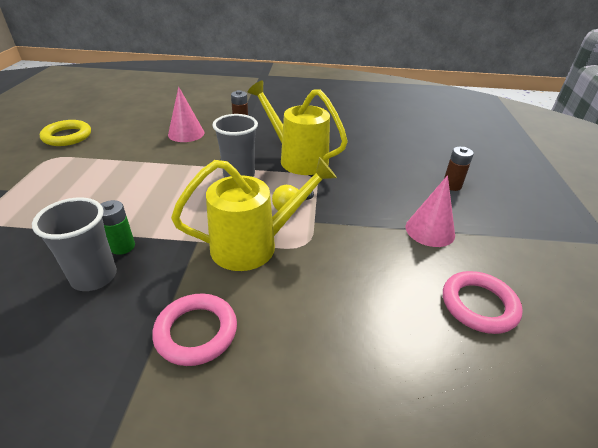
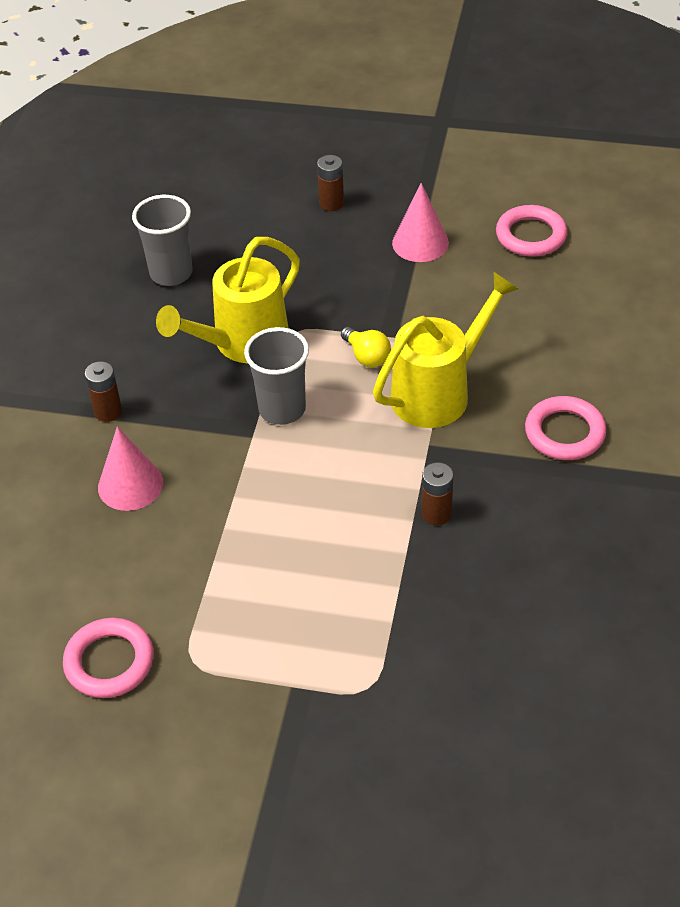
camera: 80 degrees left, 10 degrees up
grey cup [32,197,117,291] -> grey cup moved to [132,195,193,286]
yellow ring [40,120,91,146] -> pink ring [63,618,154,698]
green battery [101,200,135,255] -> brown battery [422,462,454,525]
yellow watering can [171,157,337,271] -> yellow watering can turned 60 degrees clockwise [373,271,519,428]

